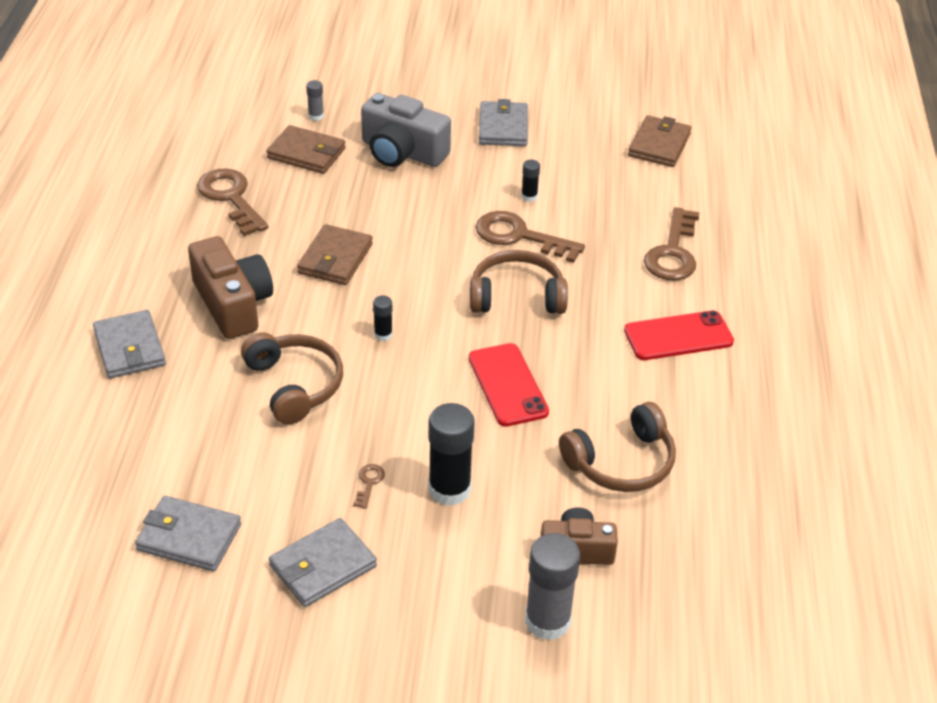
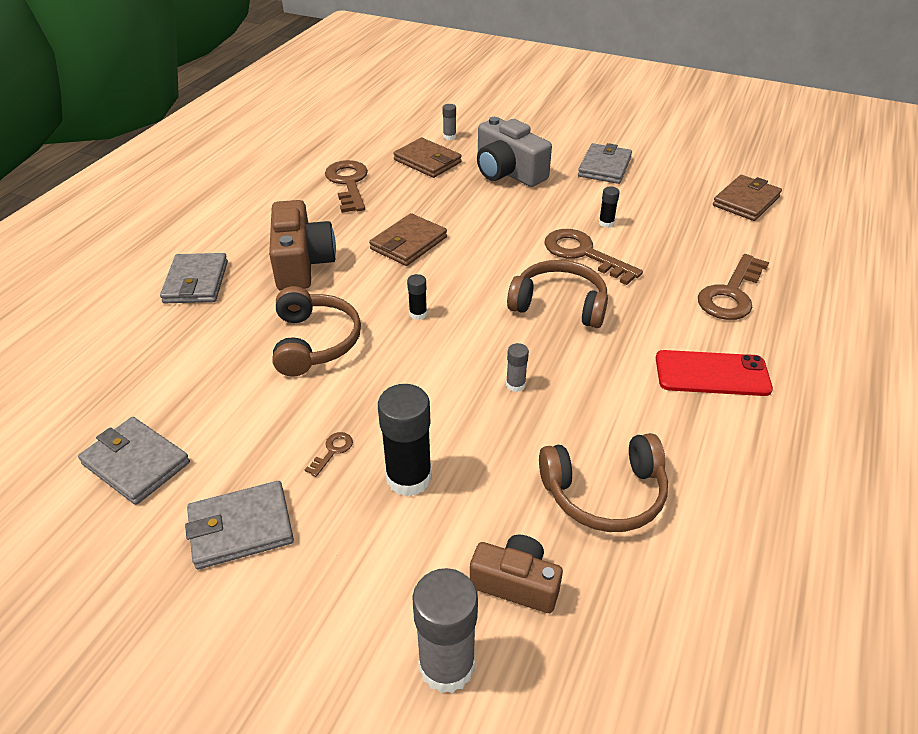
camera: 20 degrees right, 0 degrees up
red phone [468,343,549,427] -> grey glue stick [506,343,529,392]

